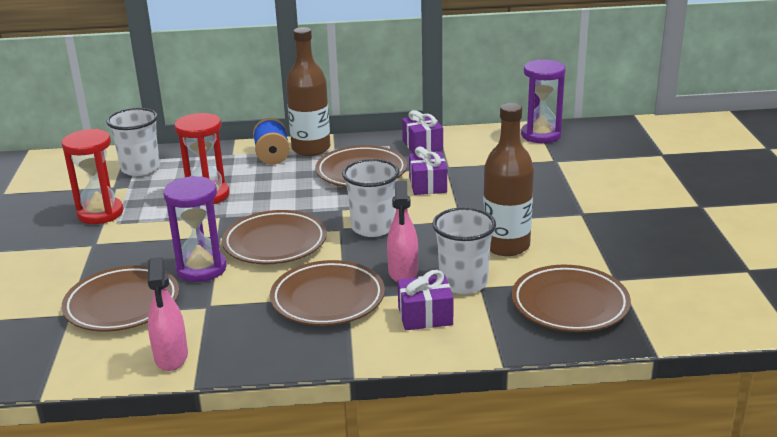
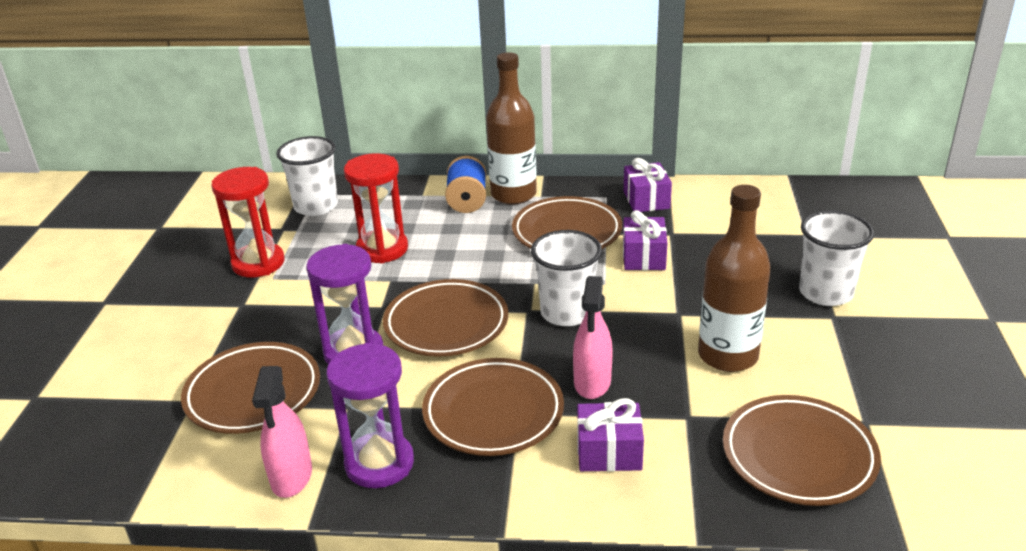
camera: 10 degrees right, 5 degrees up
white cup [432,207,496,294] -> white cup moved to [799,211,874,306]
purple hourglass [521,59,566,143] -> purple hourglass moved to [326,343,414,488]

